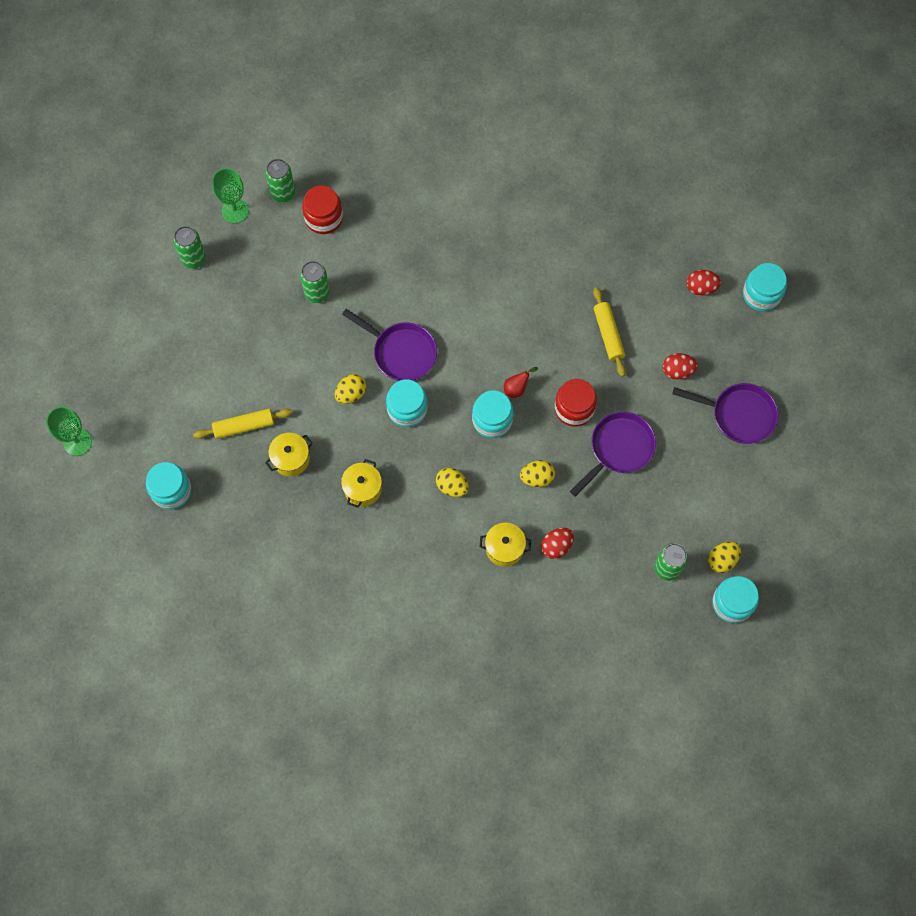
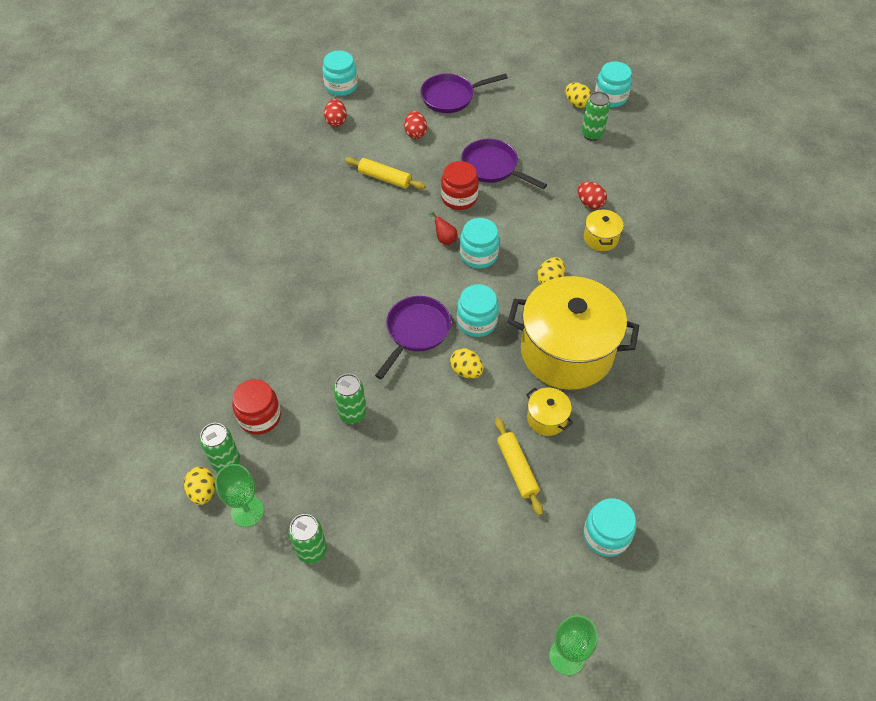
camera: 95 degrees left, 15 degrees down
yellow pot [341,459,382,508] -> yellow pot [508,276,639,390], size x2.43
yellow egg [520,460,555,487] -> yellow egg moved to [184,467,215,505]
yellow rolling pin [593,287,626,377] -> yellow rolling pin turned 45 degrees clockwise [344,157,425,190]
purple pan [672,383,778,444] -> purple pan turned 120 degrees counterclockwise [420,73,508,113]

